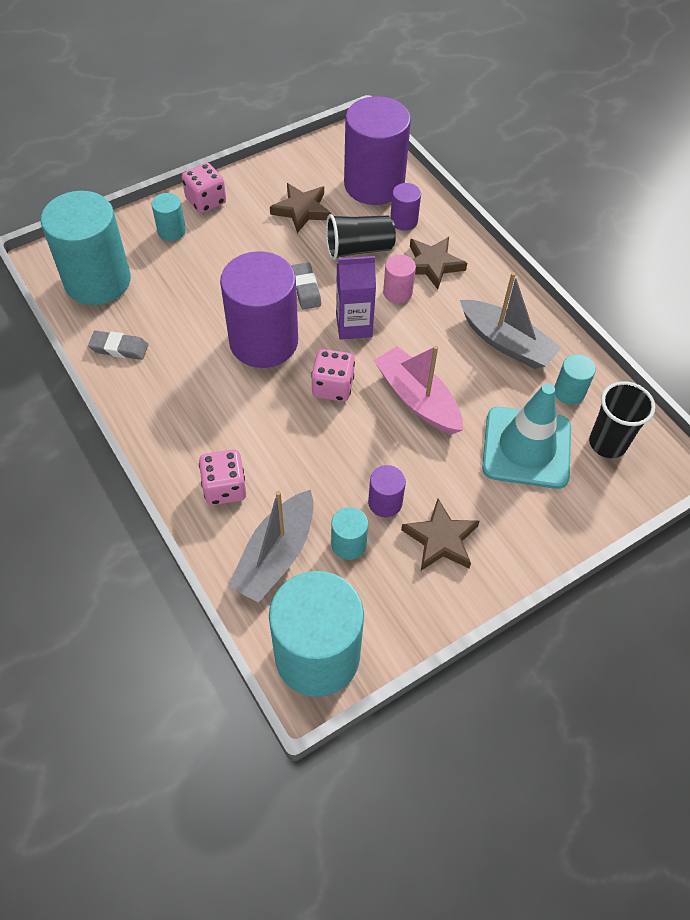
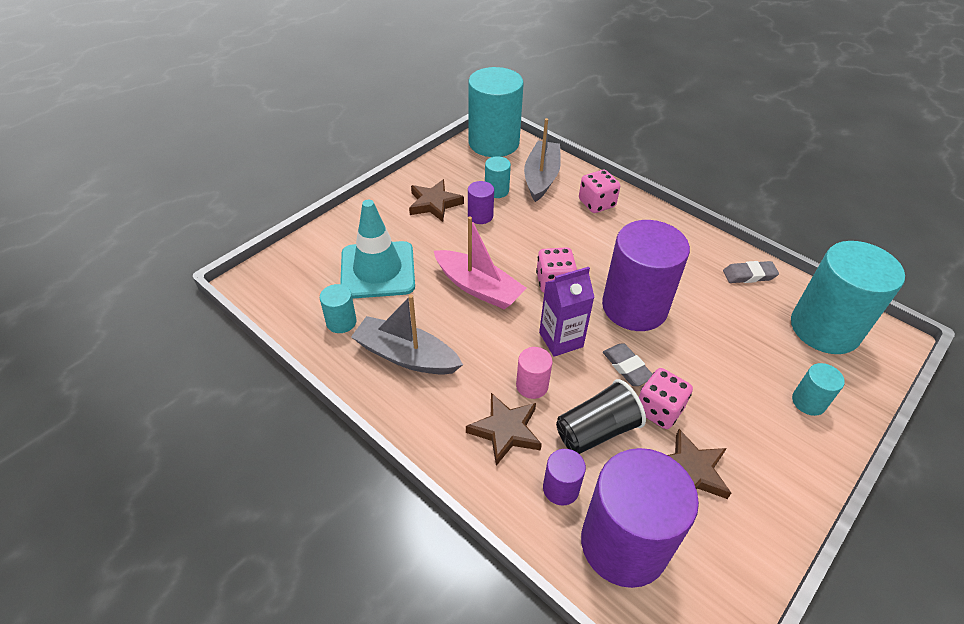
camera: 165 degrees right, 10 degrees down
pink dice [182,163,226,213] -> pink dice moved to [639,368,693,429]
black cup [589,381,655,458] -> none

